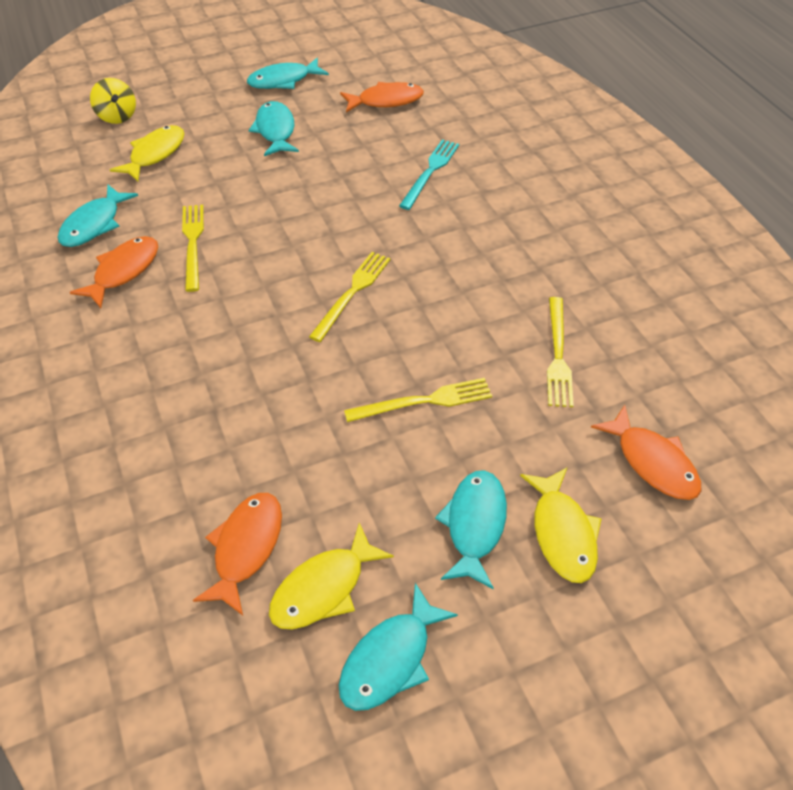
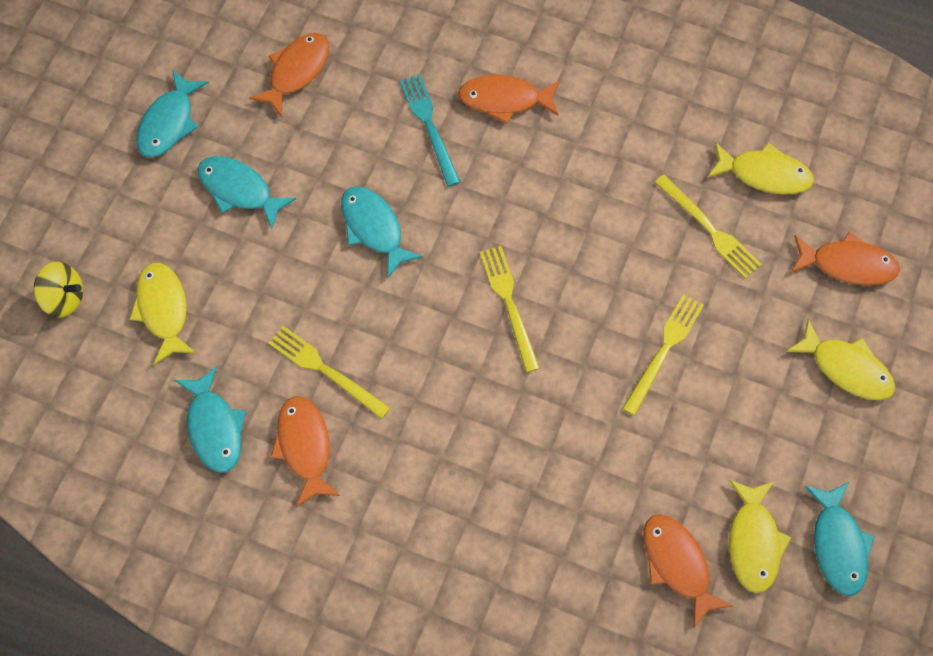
camera: 45 degrees left, 15 degrees up
turquoise fish [435,470,507,589] -> turquoise fish moved to [341,186,423,278]
none -> orange fish [458,75,560,124]
none -> yellow fish [707,142,814,194]

